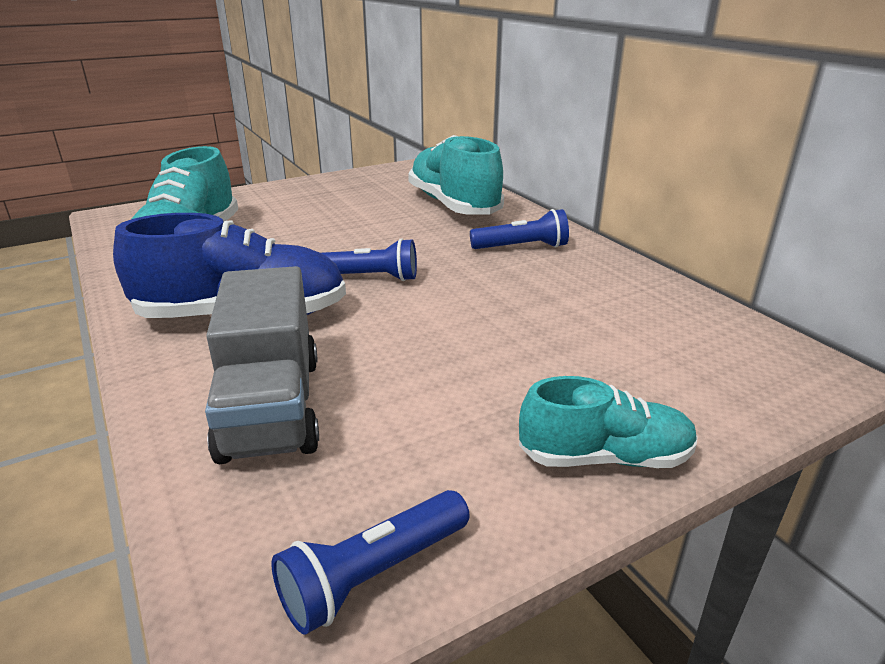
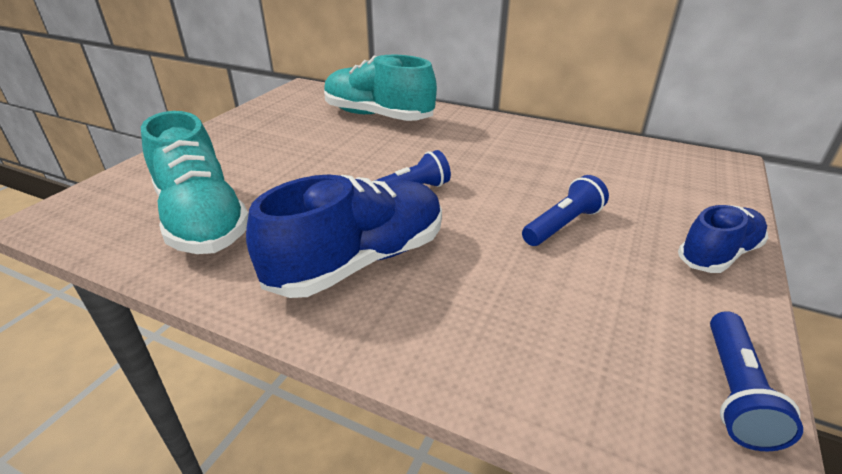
camera: 35 degrees left, 5 degrees up
grey truck [205,266,319,464] -> none
blue flashlight [470,209,569,249] -> blue flashlight moved to [522,175,609,246]
turquoise shoe [519,376,698,468] -> blue shoe [678,205,768,273]

